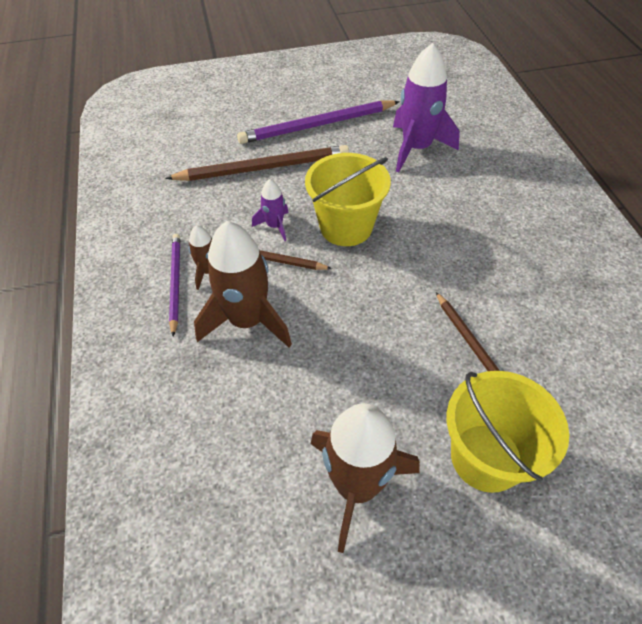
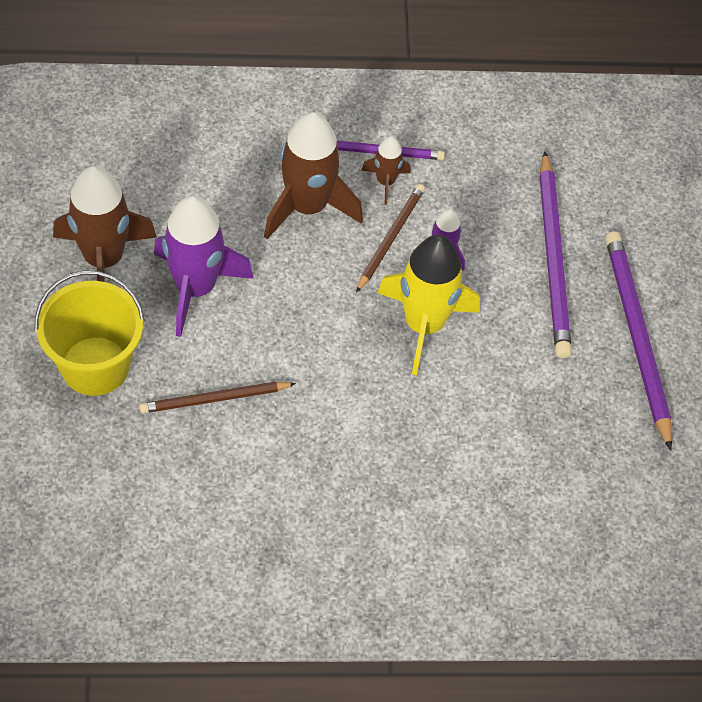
camera: 95 degrees right, 5 degrees up
brown pencil [165,145,349,181] -> purple pencil [539,151,572,358]
yellow bucket [305,153,391,246] -> yellow rocket [377,235,480,375]
purple rocket [393,43,460,173] -> purple rocket moved to [154,196,254,337]

